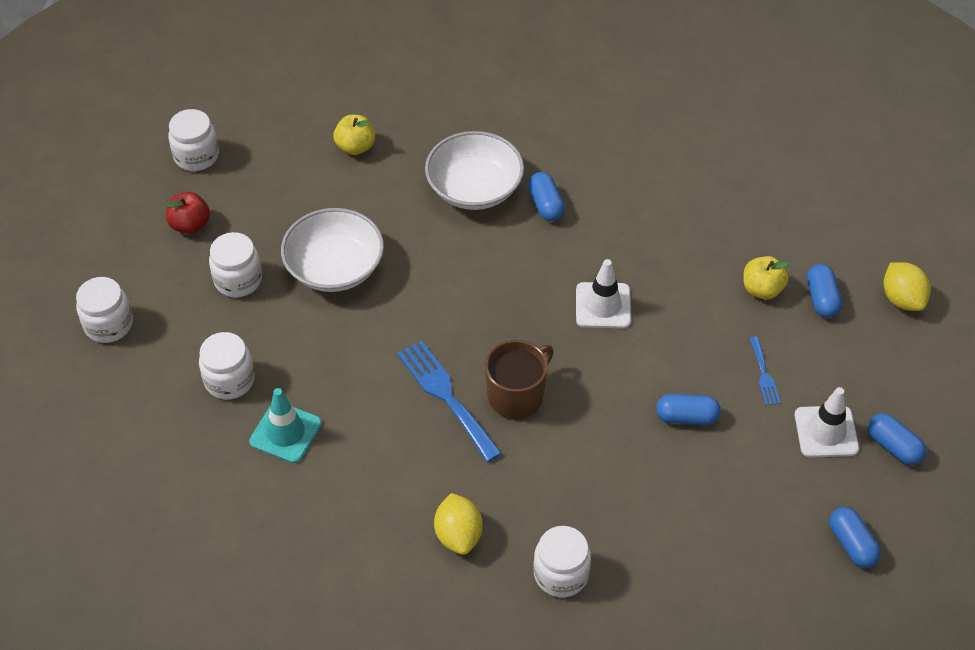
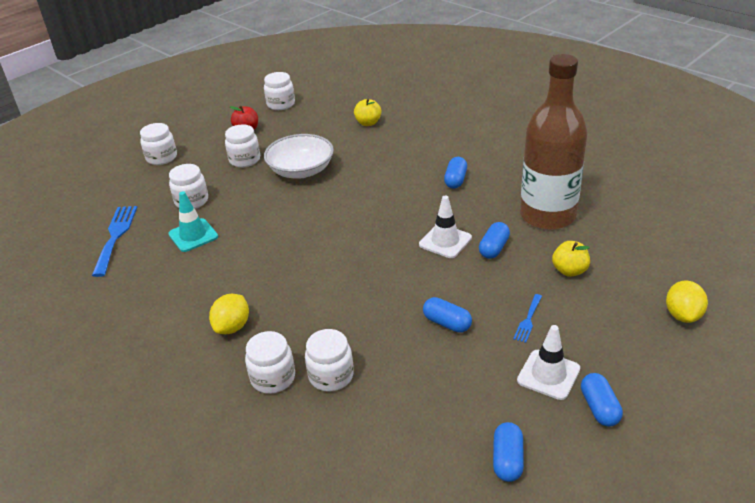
camera: 35 degrees right, 15 degrees down
blue fork [397,340,502,462] -> blue fork moved to [92,206,137,277]
white bowl [425,131,524,210] -> none
brown mug [485,340,554,419] -> none
blue capsule [807,264,842,318] -> blue capsule moved to [479,222,510,259]
none -> white jar [305,329,354,392]
none -> brown bottle [520,54,587,230]

